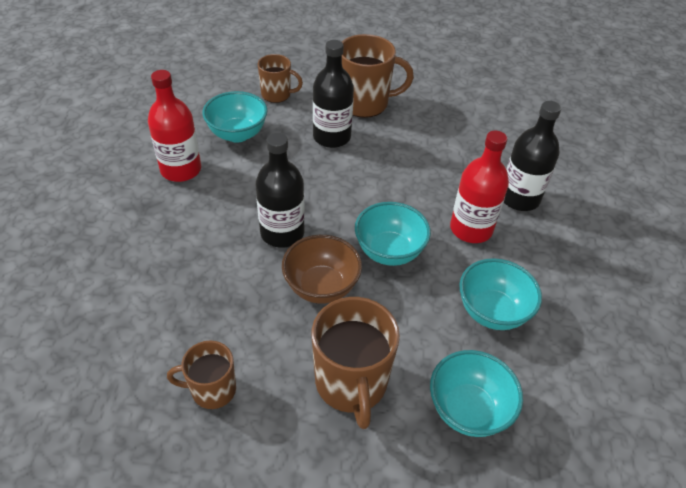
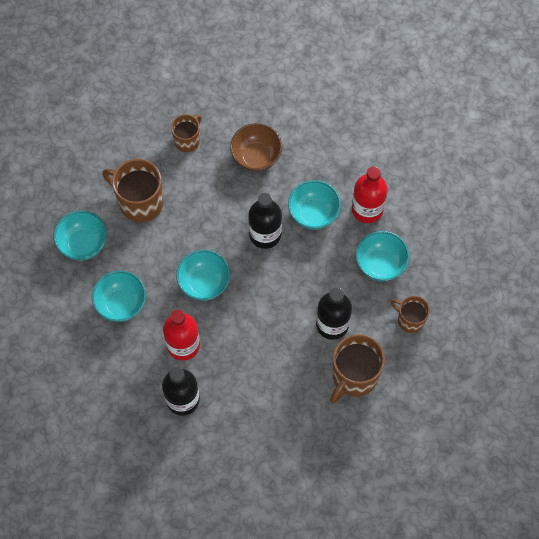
camera: 130 degrees right, 20 degrees up
brown mug [258,54,303,103] -> brown mug turned 75 degrees clockwise [391,296,430,333]
brown bowl [282,235,362,304] -> brown bowl moved to [230,123,282,172]
none -> turquoise bowl [288,180,341,230]

